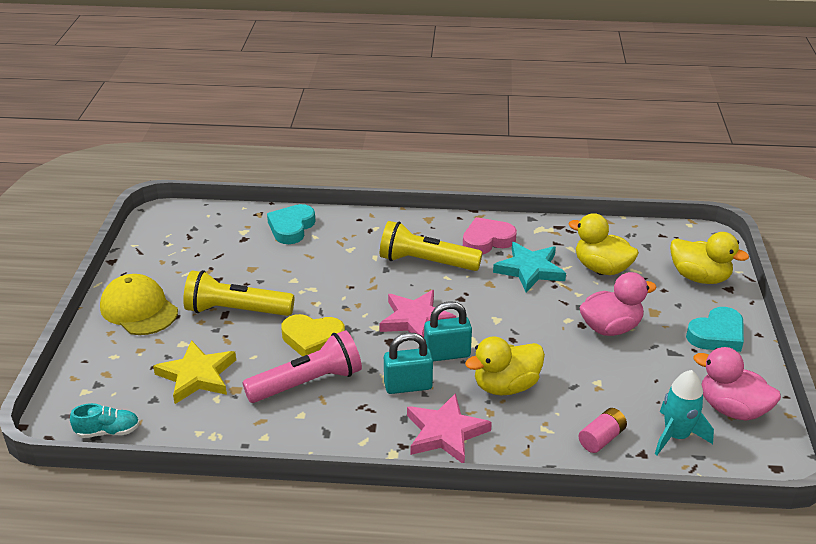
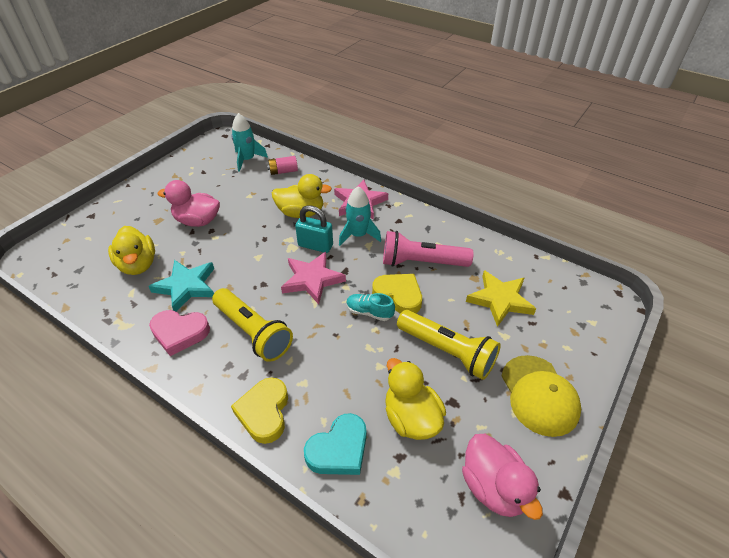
camera: 150 degrees left, 10 degrees up
turquoise shoe [70,403,140,438] -> turquoise shoe moved to [346,293,395,321]
turquoise padlock [384,333,433,394] -> turquoise rocket [339,187,381,246]
yellow duck [670,232,749,284] -> yellow duck moved to [385,358,446,440]
turquoise heart [686,307,744,352] -> none
pink duck [694,347,781,421] -> pink duck moved to [462,434,543,520]
none -> yellow heart [231,377,288,444]

